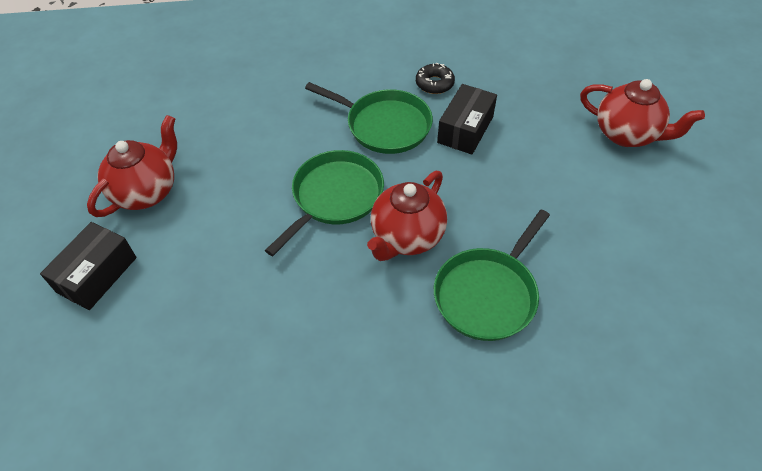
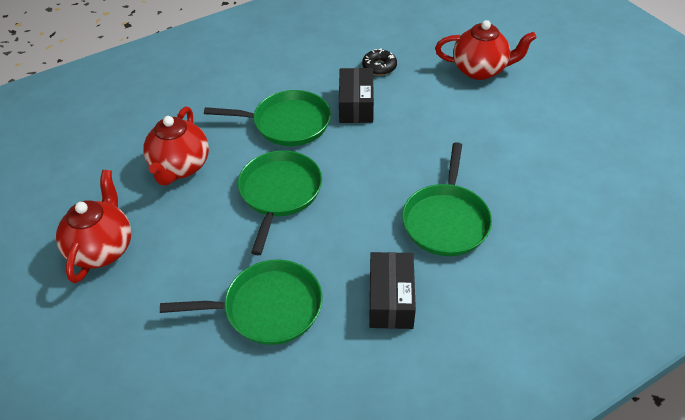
camera: 25 degrees left, 5 degrees down
black box [40,222,137,310] -> black box moved to [369,252,416,329]
red teapot [367,171,447,261] -> red teapot moved to [143,107,209,185]
black donut [416,63,455,94] -> black donut moved to [362,48,397,75]
none -> green pan [160,259,322,345]

